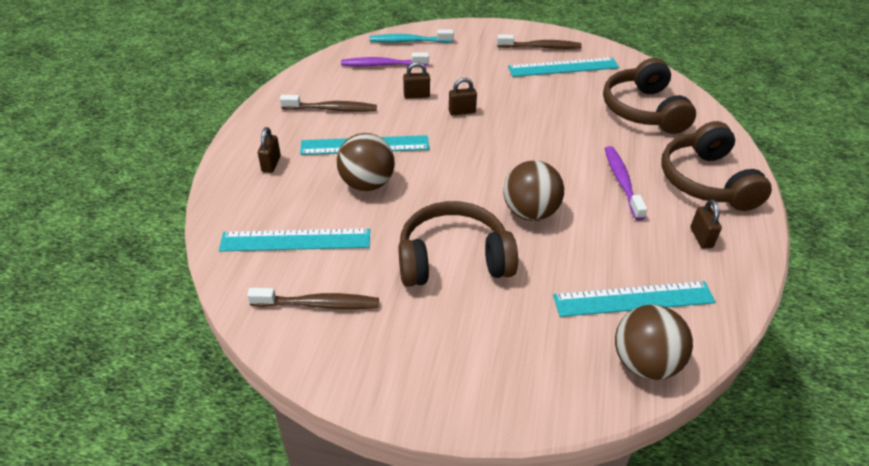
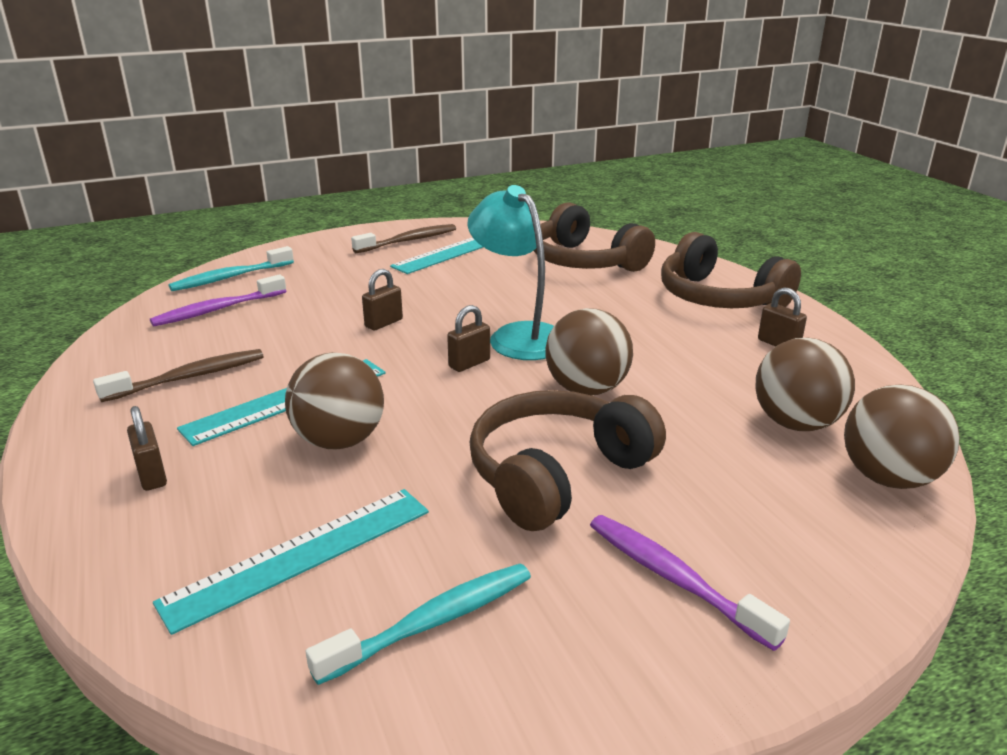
camera: 35 degrees left, 15 degrees down
brown toothbrush [247,288,379,309] -> turquoise toothbrush [305,564,531,685]
brown padlock [403,62,430,99] -> brown padlock moved to [447,305,490,372]
turquoise ruler [553,281,716,317] -> brown ball [755,338,855,431]
purple toothbrush [605,146,647,220] -> purple toothbrush moved to [590,515,790,651]
none -> turquoise lamp [467,185,554,360]

